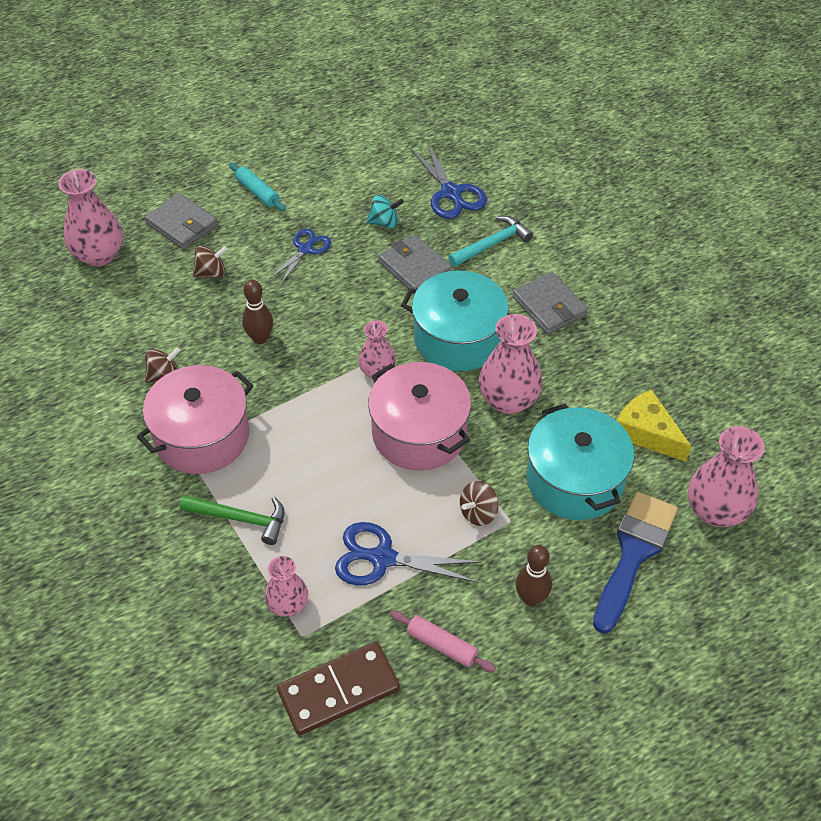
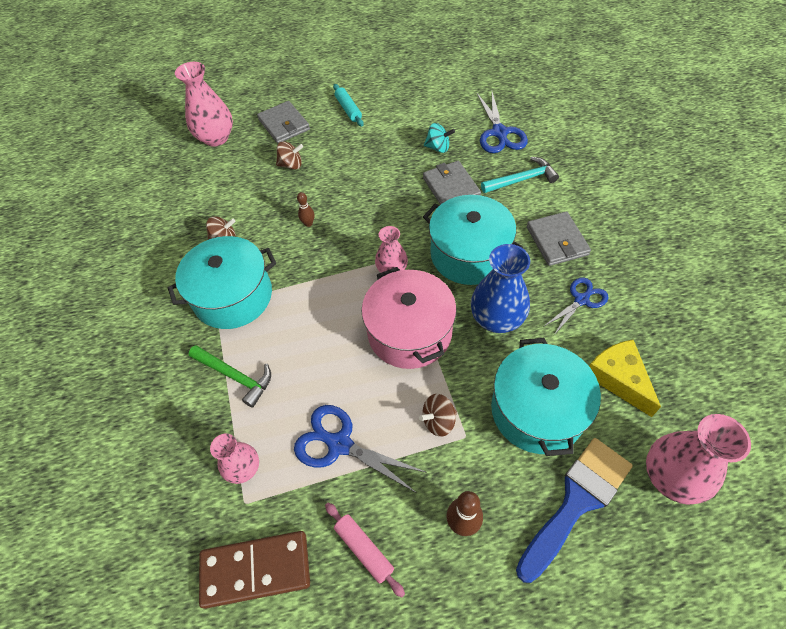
camera: 20 degrees right, 5 degrees up
pink pot [137,365,253,474] -> turquoise pot [168,236,276,329]
brown bowling pin [242,280,273,344] -> brown bowling pin [297,192,314,227], size x0.63
blue scissors [269,229,331,285] -> blue scissors moved to [543,277,608,335]
pink vase [479,314,542,414] -> blue vase [471,244,530,333]

